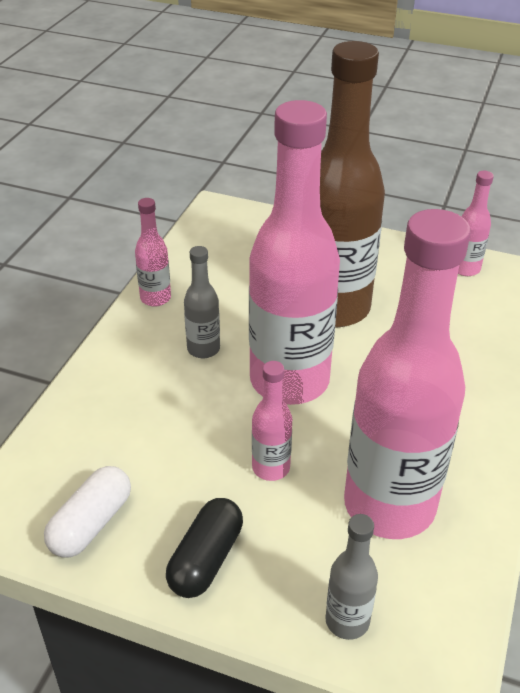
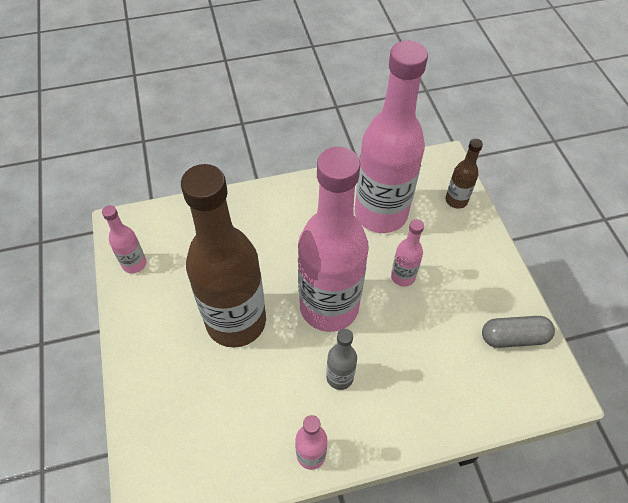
camera: 125 degrees left, 15 degrees up
white capsule [44,466,131,558] -> grey capsule [482,316,555,348]
black capsule [166,498,243,598] -> none
grey bottle [325,514,378,640] -> brown bottle [445,139,483,209]

